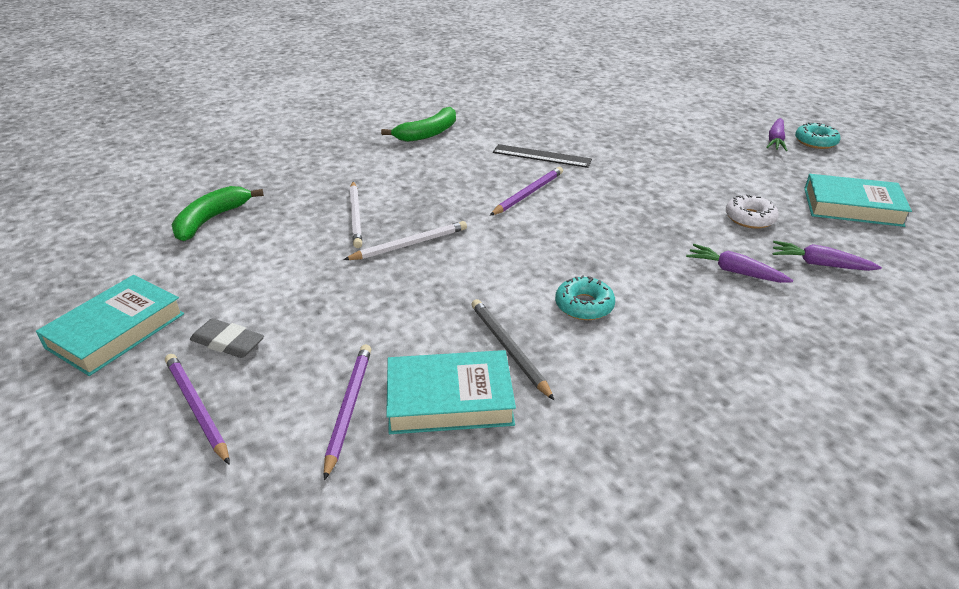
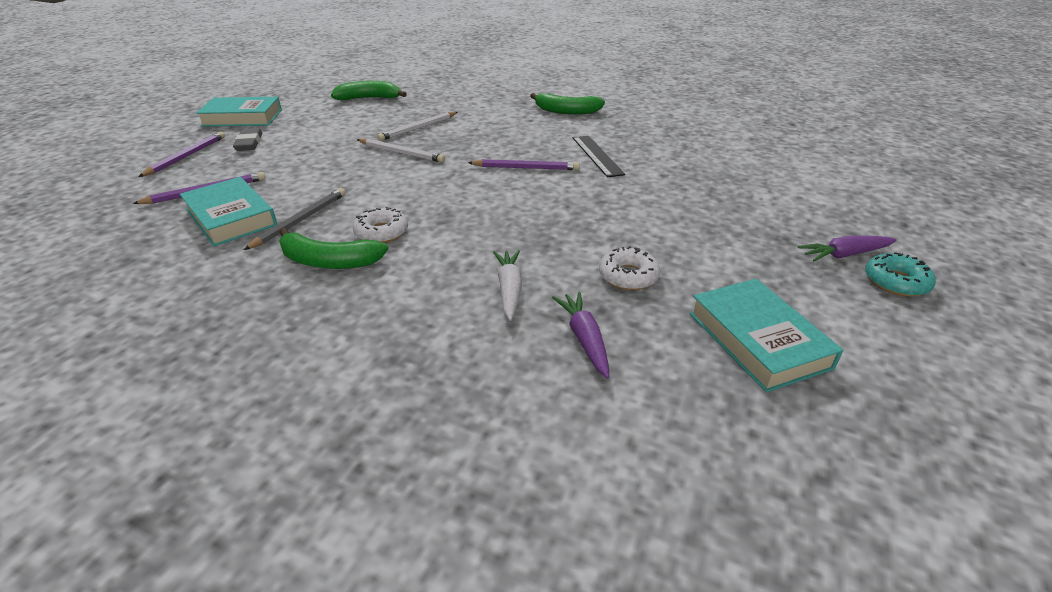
camera: 55 degrees right, 0 degrees up
turquoise donut [555,275,615,320] -> white donut [353,207,408,243]
purple carrot [686,244,793,283] -> white carrot [493,250,522,321]
none -> green banana [279,227,389,269]

